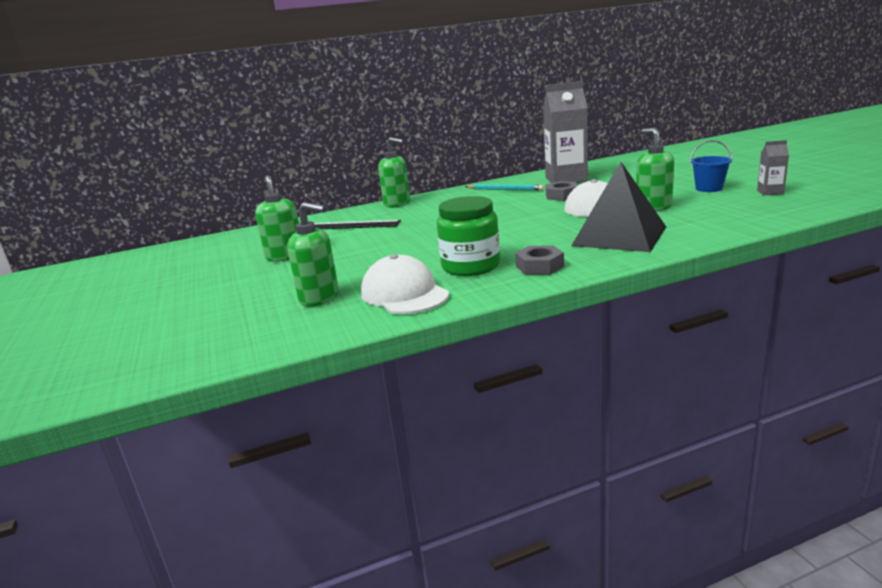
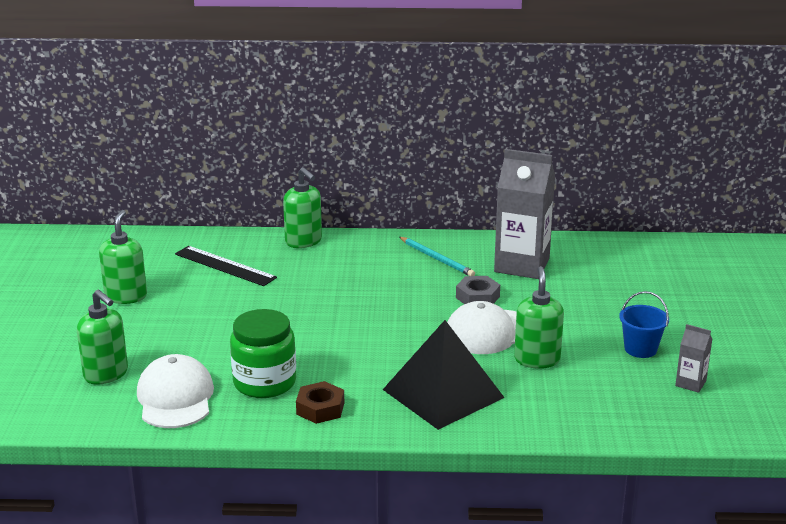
camera: 20 degrees right, 5 degrees up
grey nut [515,245,564,275] -> brown nut [296,381,344,424]

